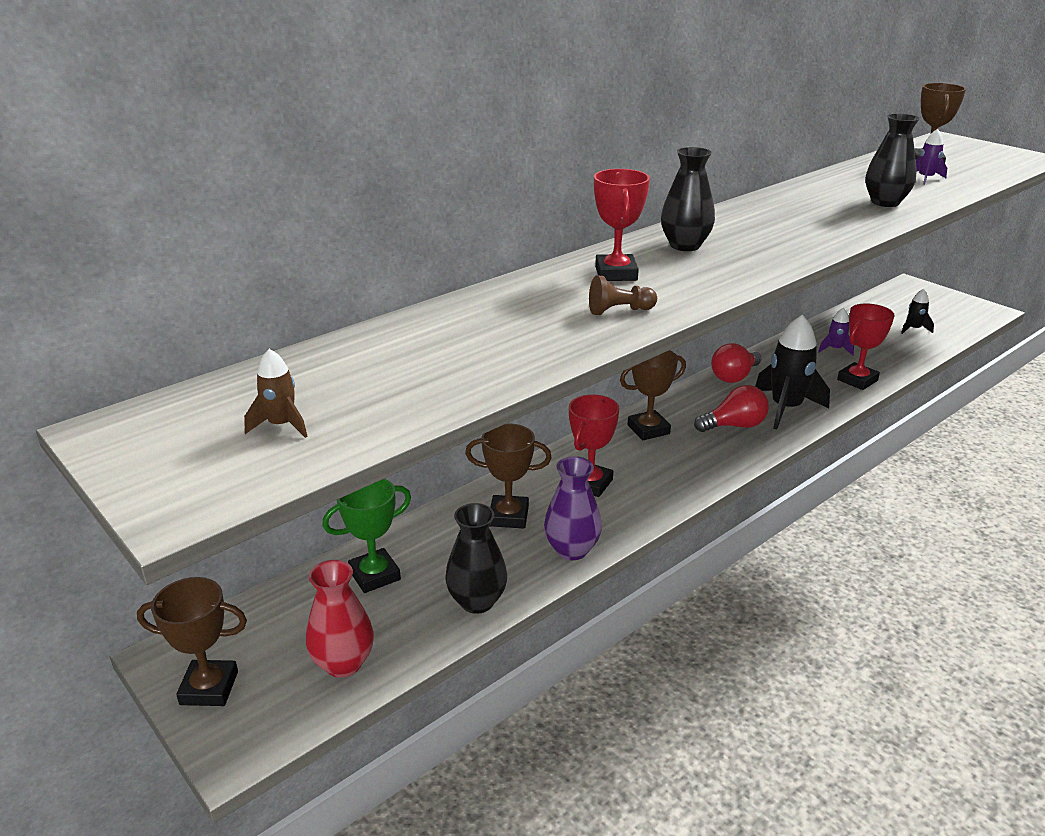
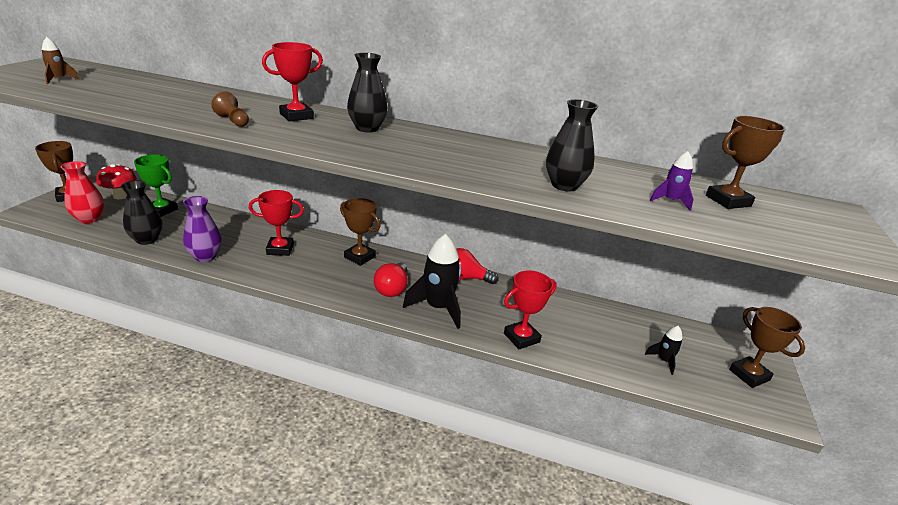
camera: 55 degrees right, 0 degrees up
brown trophy [465,424,552,528] -> brown trophy moved to [729,307,805,388]
red light bulb [694,385,769,432] -> red light bulb turned 60 degrees clockwise [374,263,408,297]
purple rocket [818,308,854,356] -> none
red trophy [837,303,895,390] -> red trophy turned 45 degrees counterclockwise [504,270,557,349]
none -> red mushroom [96,164,137,199]

